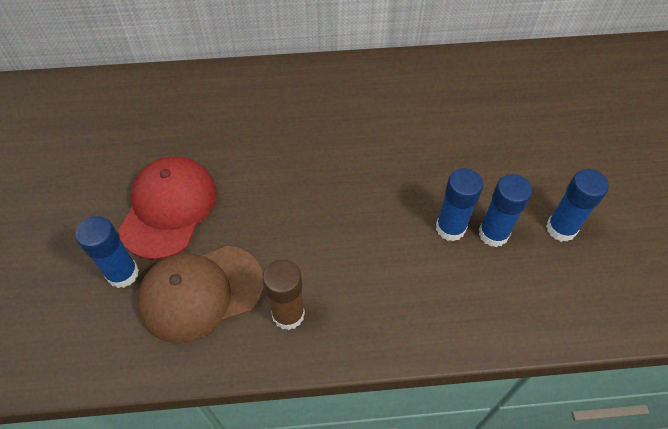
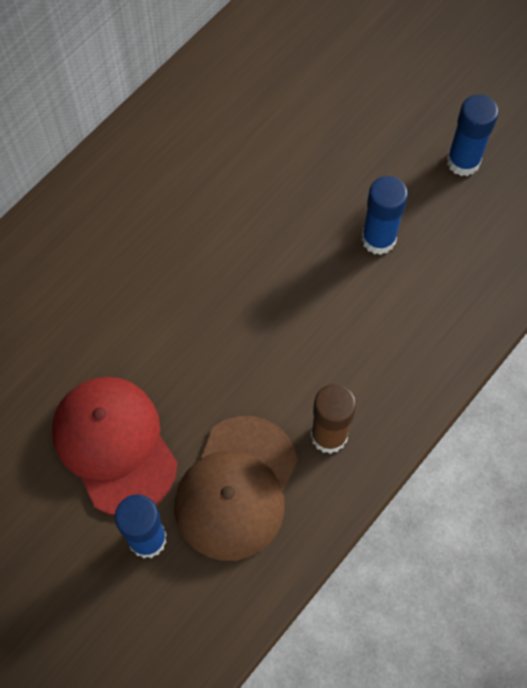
camera: 45 degrees left, 10 degrees up
blue glue stick [479,174,532,247] -> none

